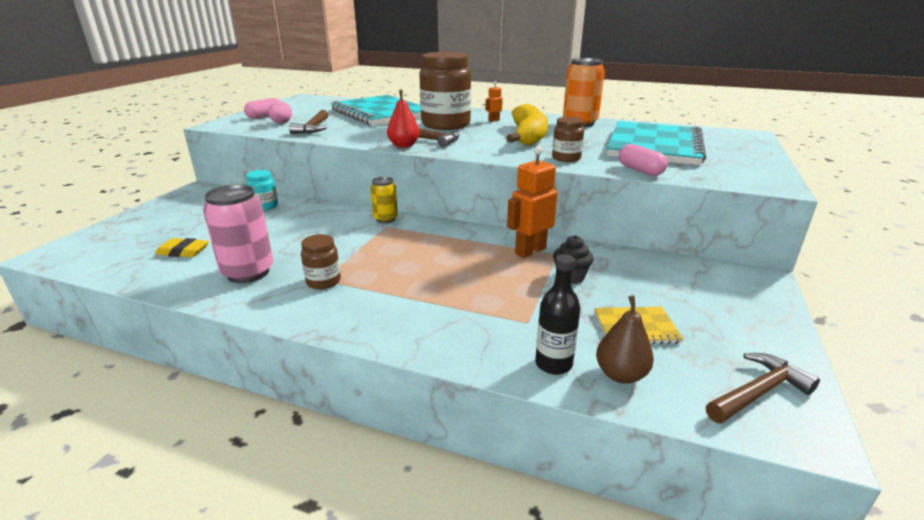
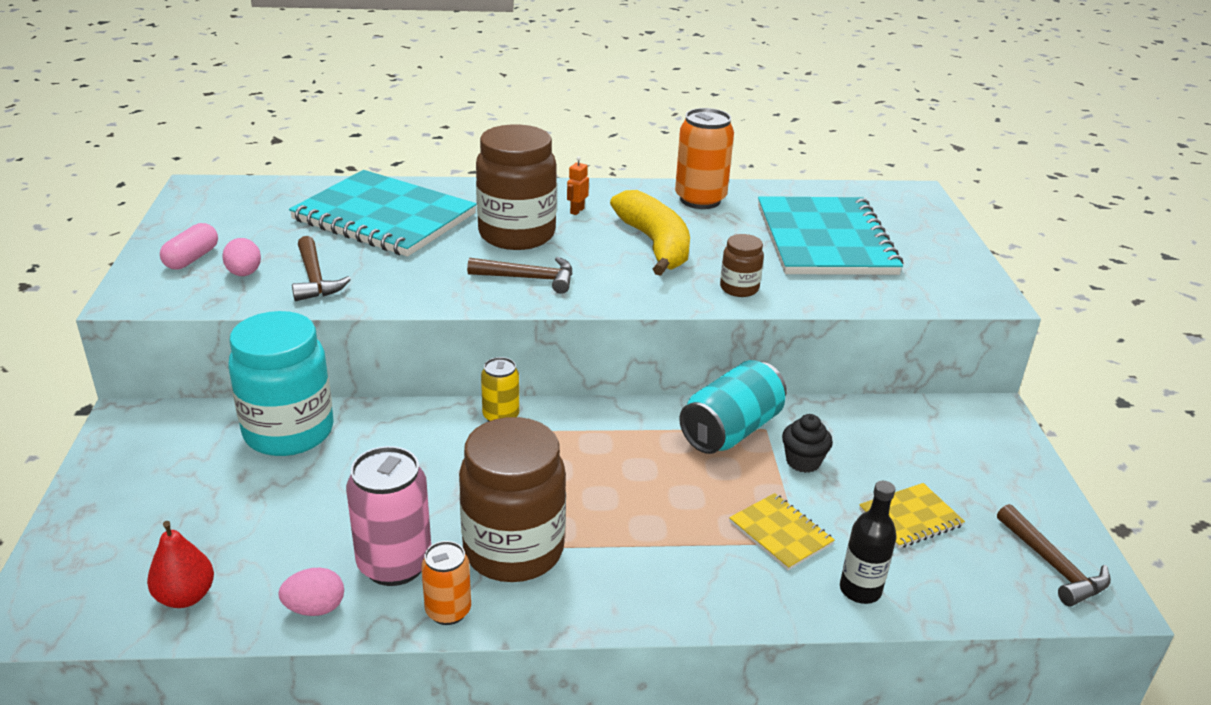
camera: 25 degrees left, 5 degrees up
yellow eraser [155,238,209,257] -> none
turquoise jar [246,170,278,211] -> turquoise jar [228,311,334,456], size x2.10
brown jar [301,234,341,289] -> brown jar [459,417,566,582], size x2.10
red pear [387,90,420,148] -> red pear moved to [147,521,214,608]
orange robot [507,146,558,258] -> turquoise can [679,360,787,454]
brown pear [596,295,654,384] -> none
pink capsule [619,144,668,176] -> none
brown hammer [706,353,820,424] -> brown hammer turned 120 degrees clockwise [997,504,1111,607]
none -> pink egg [278,568,344,616]
none -> orange can [421,541,471,625]
none -> yellow notebook [729,493,835,570]

